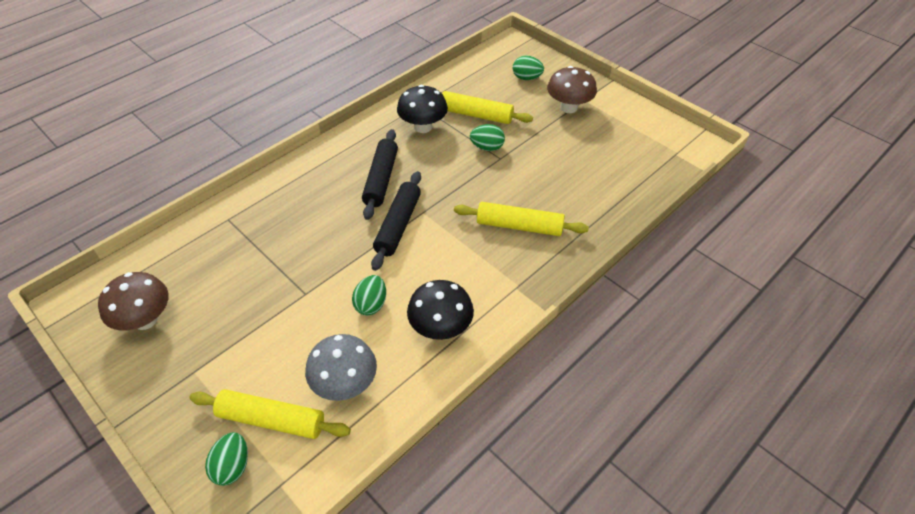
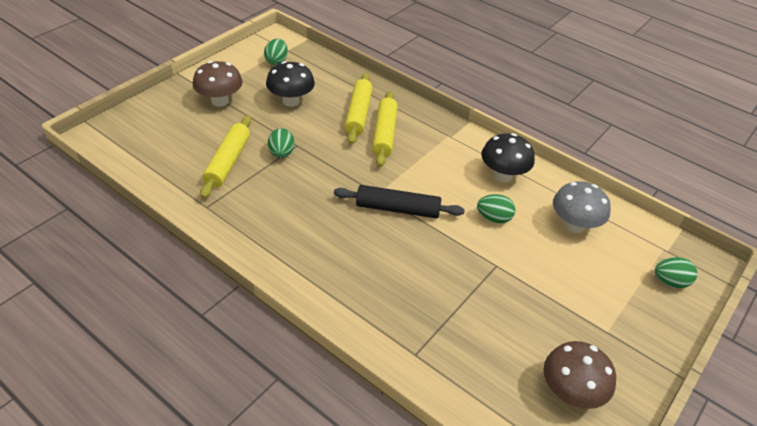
camera: 100 degrees left, 5 degrees down
yellow rolling pin [189,389,351,439] -> yellow rolling pin moved to [345,73,373,144]
black rolling pin [362,129,398,220] -> none
black mushroom [397,85,448,133] -> black mushroom moved to [266,61,315,107]
green egg [513,55,544,80] -> green egg moved to [264,39,288,65]

